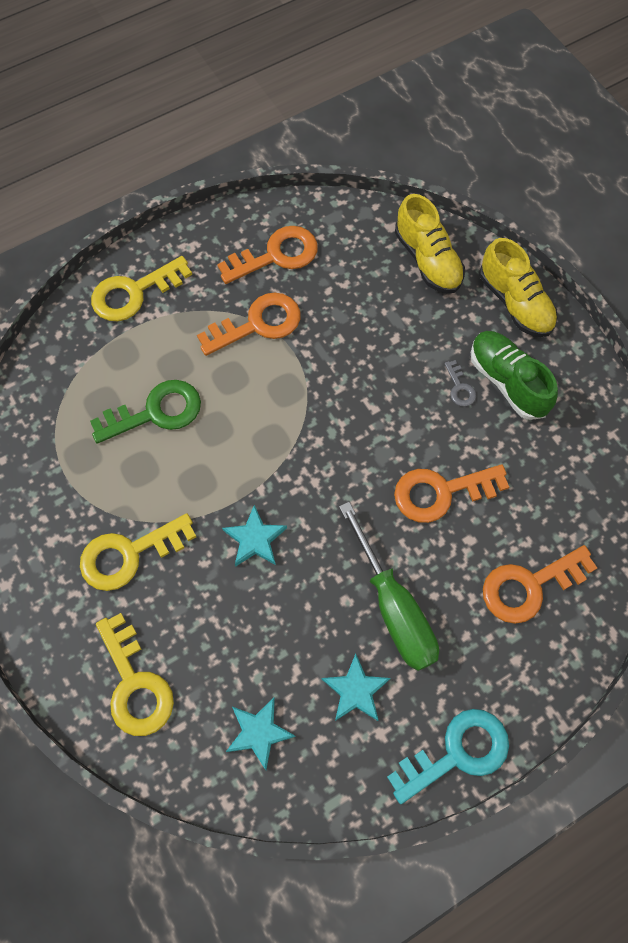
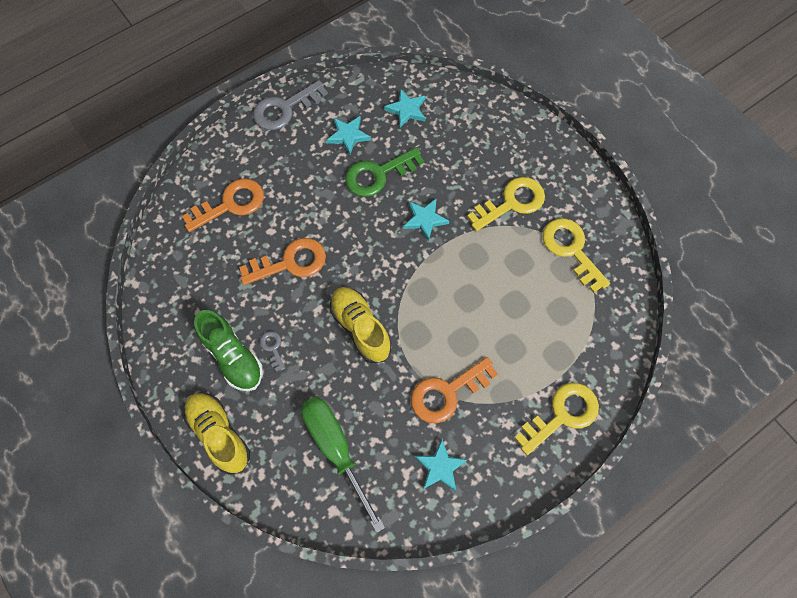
camera: 175 degrees right, 0 degrees up
green key [90,380,201,444] -> green key moved to [345,147,424,197]
yellow key [96,613,174,736] -> yellow key moved to [543,218,610,293]
orange key [217,226,318,284] -> turquoise star [415,439,468,491]
green screwdriver [339,502,439,671] -> green screwdriver moved to [301,397,385,533]
turquoise key [387,709,509,804] -> grey key [253,80,328,130]
yellow shoe [395,194,465,293] -> yellow shoe moved to [330,287,391,363]

